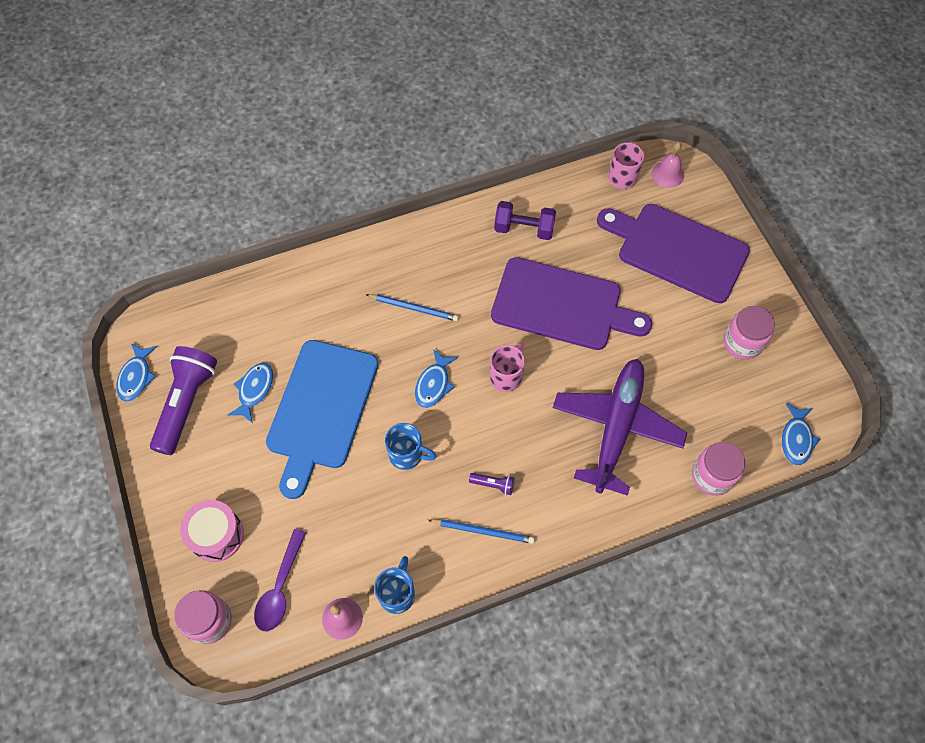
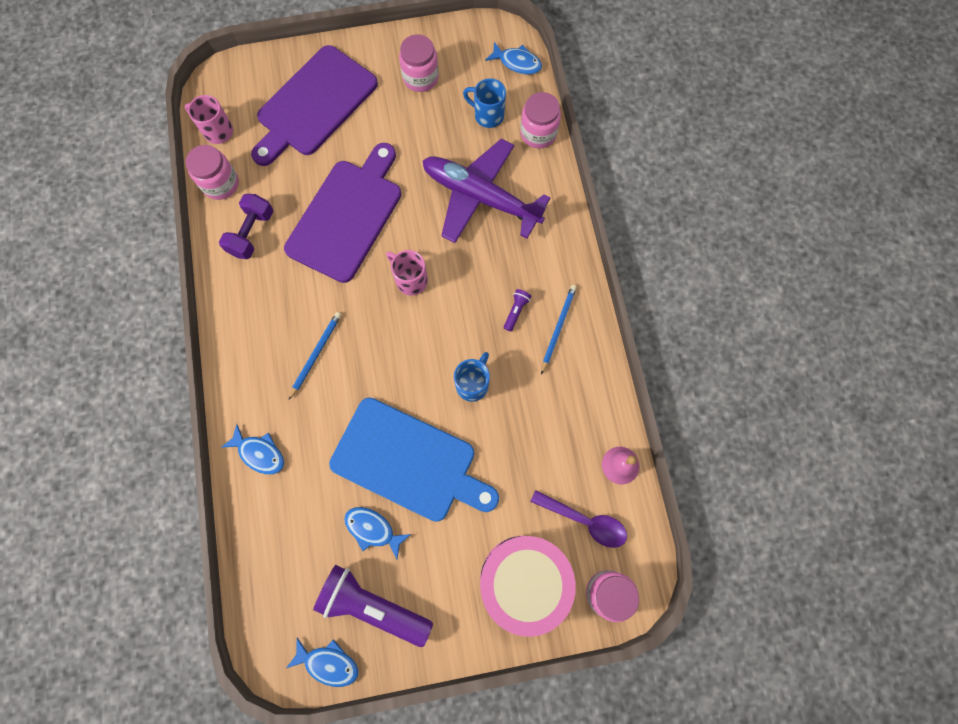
camera: 80 degrees left, 10 degrees up
pink drum [180,500,244,562] -> pink drum [480,536,576,637], size x1.63
blue mug [374,556,415,614] -> blue mug moved to [463,78,506,128]
blue fish [415,349,458,408] -> blue fish moved to [221,424,284,474]
pink bell [652,142,684,188] -> none
none -> pink jar [186,145,239,200]

